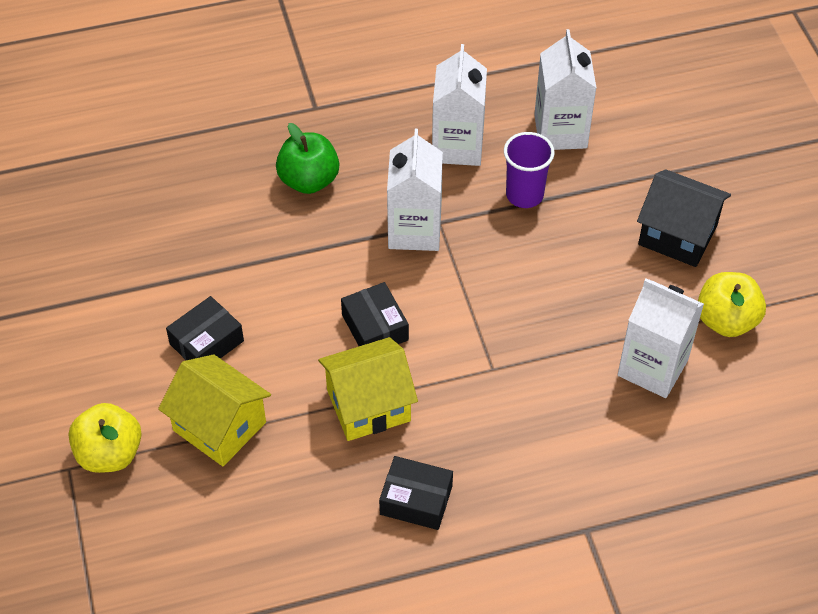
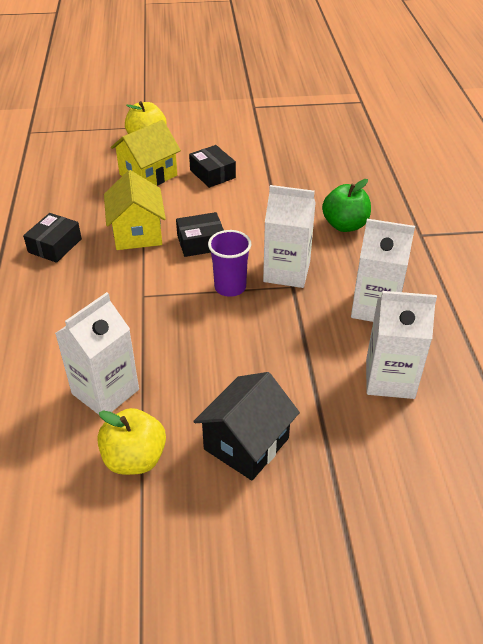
camera: 100 degrees right, 10 degrees down
purple cup [504,132,555,208] -> purple cup moved to [208,230,251,297]

